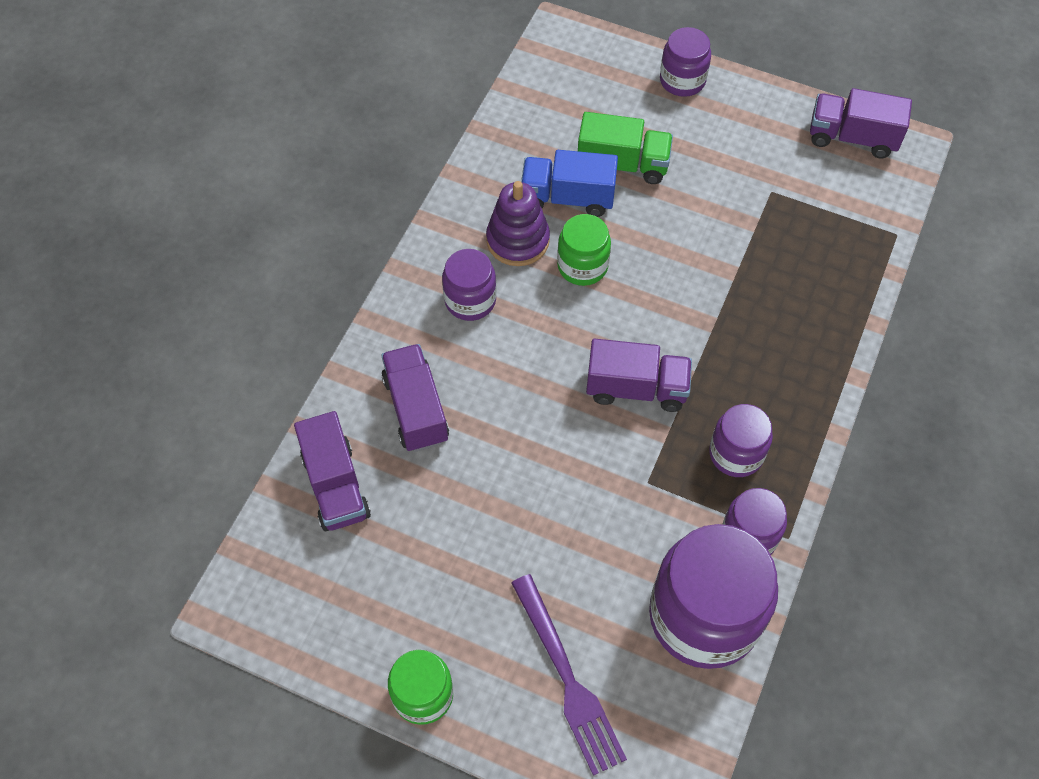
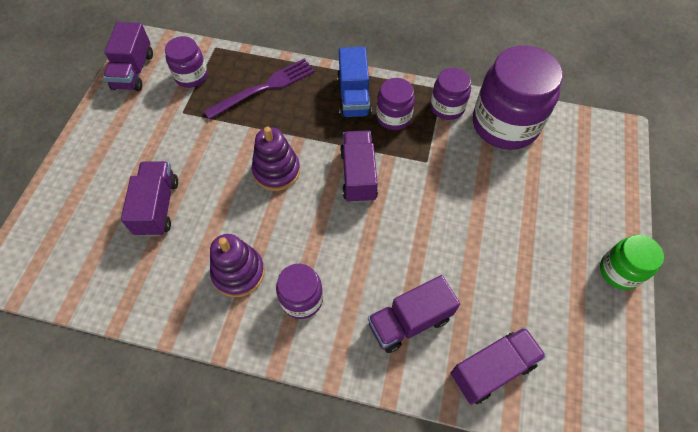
camera: 100 degrees left, 0 degrees up
purple fork [511,574,627,776] -> purple fork moved to [204,59,315,120]
blue truck [521,150,618,217] -> blue truck moved to [337,47,372,118]
green jar [557,214,611,286] -> none
green truck [578,112,673,184] -> purple truck [121,161,178,237]
purple jar [660,27,711,97] -> purple jar moved to [165,36,208,88]
none -> purple stacking toy [252,127,300,191]

